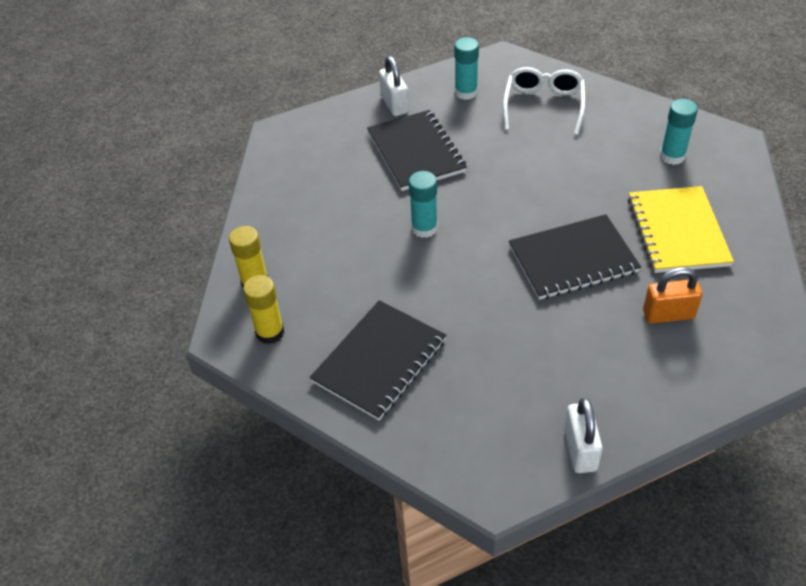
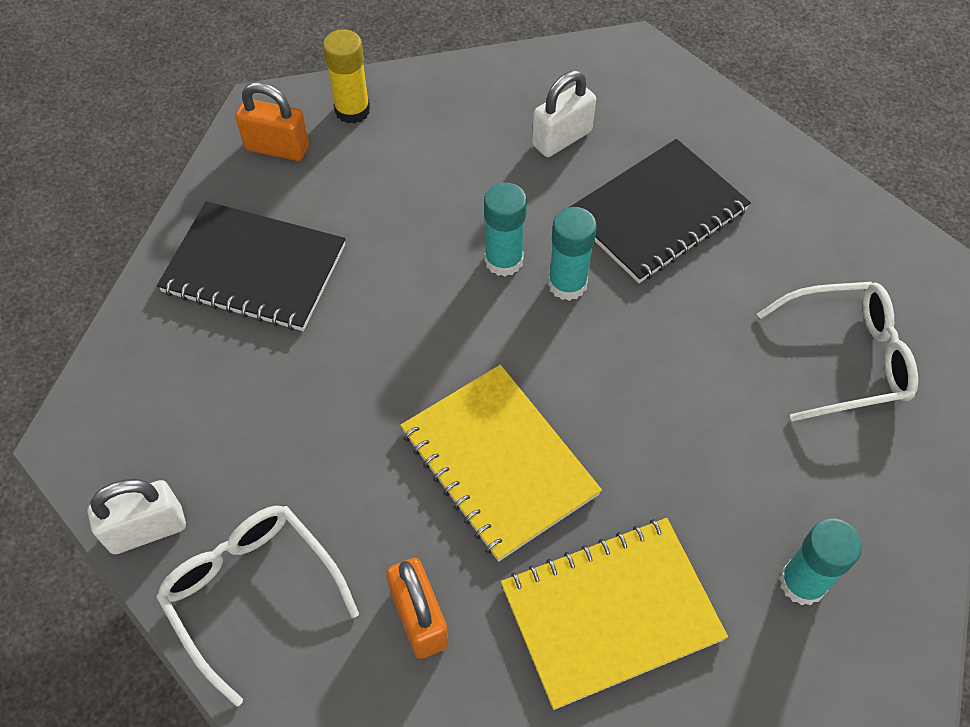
camera: 70 degrees right, 10 degrees up
yellow glue stick [243,275,284,344] -> orange padlock [236,82,309,161]
white padlock [379,56,409,116] -> white padlock moved to [532,70,596,157]
turquoise glue stick [454,37,479,100] -> turquoise glue stick moved to [548,207,597,301]
black notebook [509,214,641,300] -> yellow notebook [400,365,602,562]
none -> white glasses [156,506,359,707]

